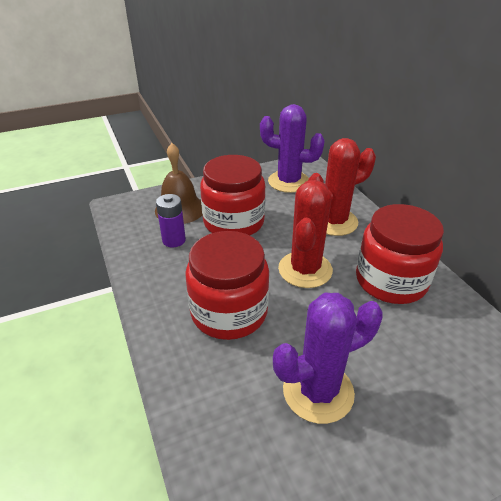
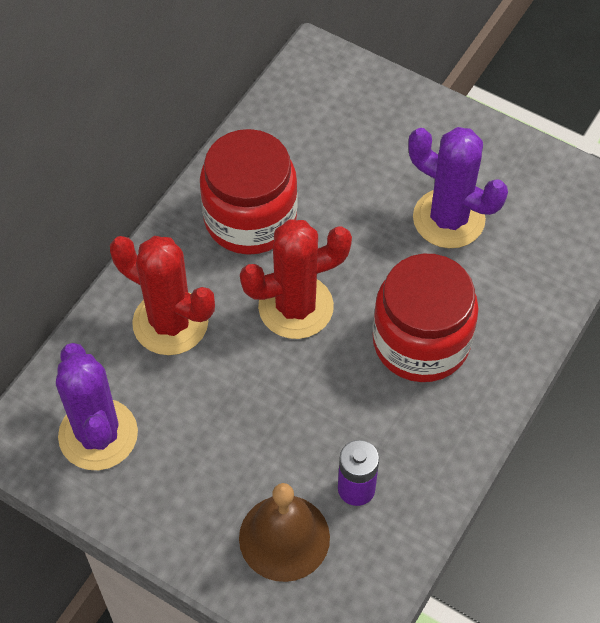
camera: 125 degrees left, 20 degrees up
red jar [200,155,266,236] -> none

